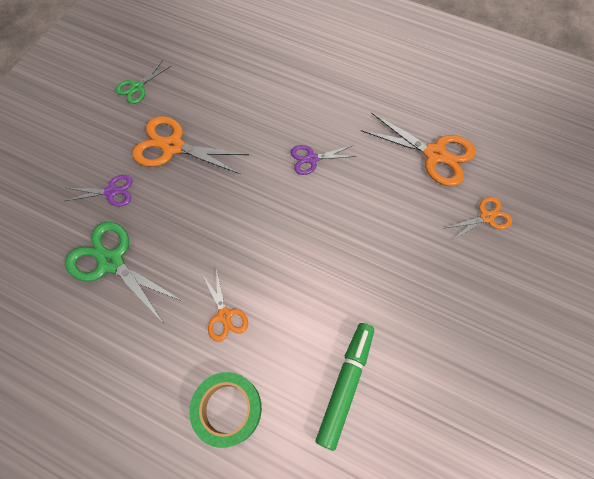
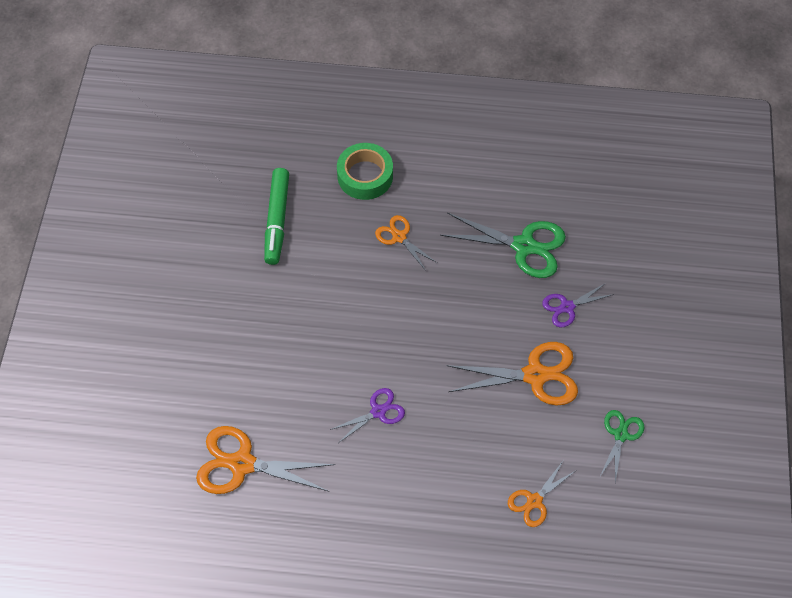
camera: 160 degrees right, 5 degrees down
orange scissors [446,197,512,241] -> orange scissors moved to [508,461,575,527]

